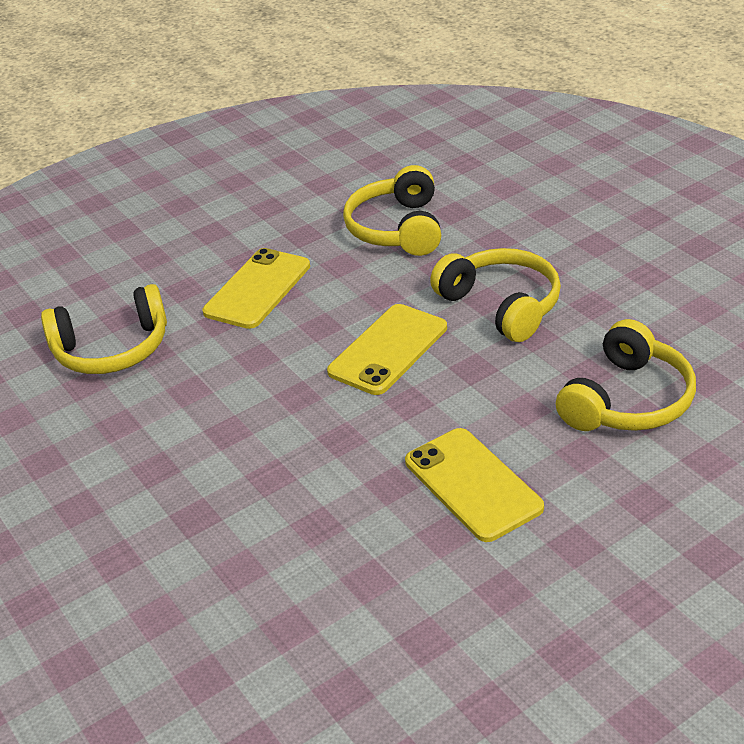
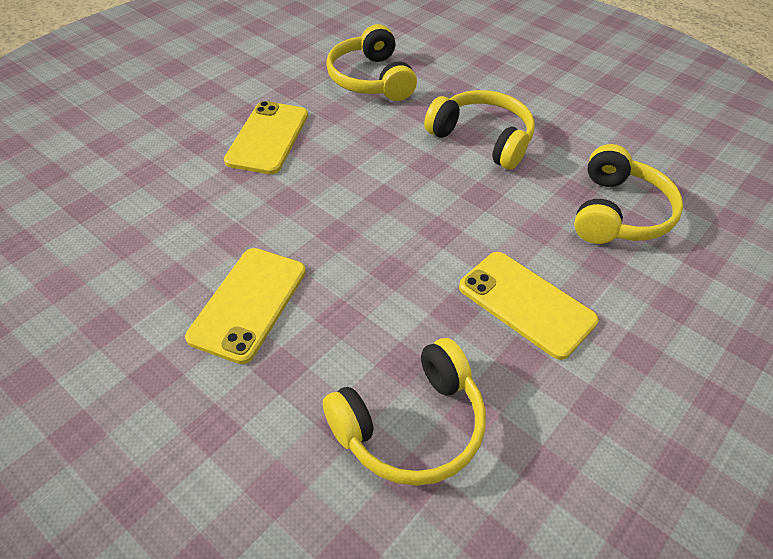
camera: 20 degrees left, 10 degrees up
yellow headphones [41,284,167,374] -> yellow headphones moved to [323,338,486,486]
yellow phone [327,304,447,395] -> yellow phone moved to [185,248,306,364]

